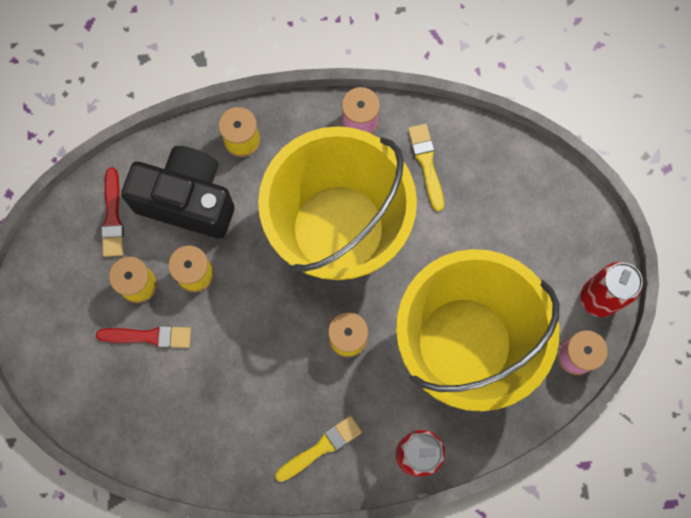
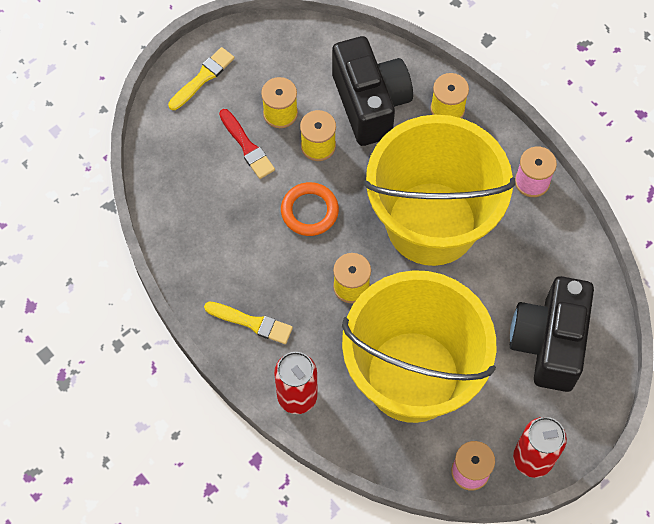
camera: 55 degrees right, 10 degrees down
red brush [101,167,124,257] -> none
yellow brush [408,124,444,211] -> yellow brush moved to [168,47,235,110]
none -> orange ring [281,182,339,236]
none -> black camera [510,276,594,392]

